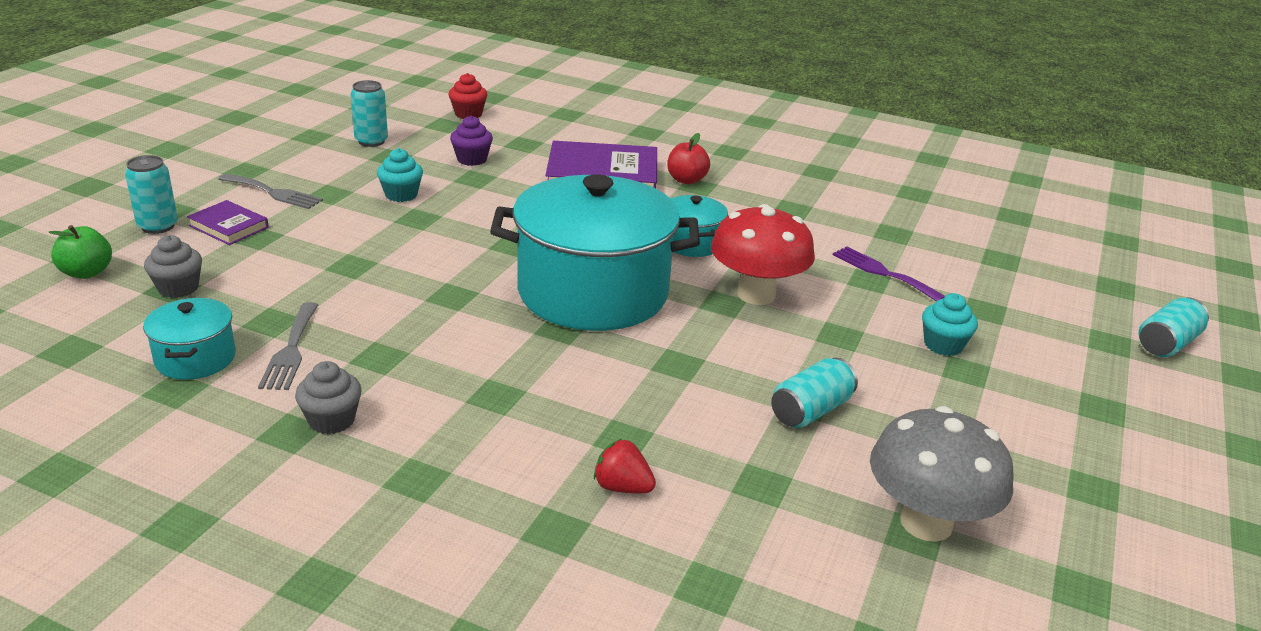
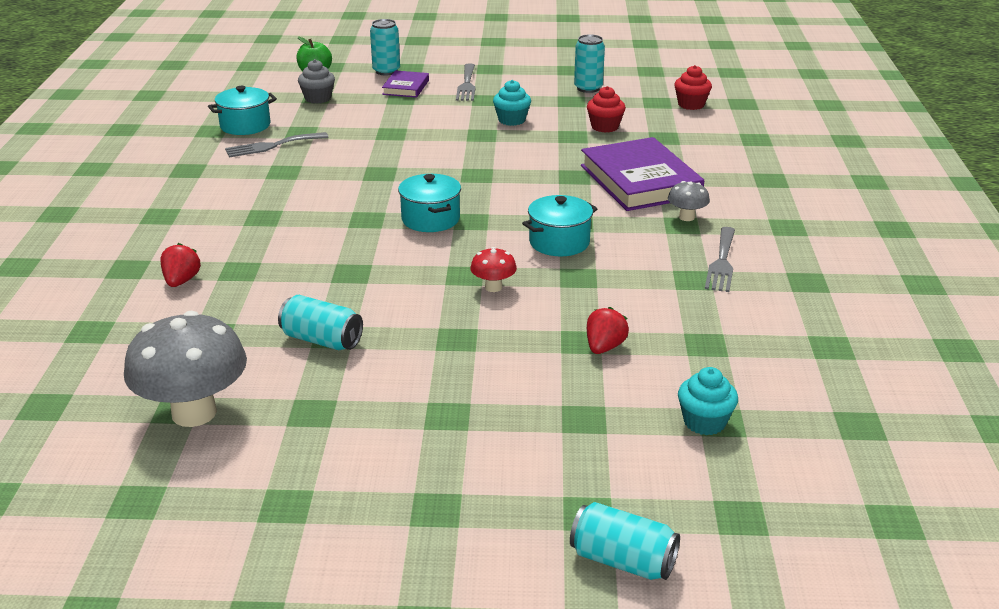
camera: 70 degrees right, 0 degrees up
grey cupcake [295,361,362,434] -> none
purple cupcake [450,116,493,166] -> red cupcake [587,86,626,133]
turquoise pot [490,174,700,331] -> turquoise pot [398,174,461,232], size x0.45
red apple [667,133,710,184] -> grey mushroom [668,181,710,221]
red mushroom [711,204,815,305] -> red mushroom [470,247,517,292], size x0.46
purple fork [833,247,945,301] -> red strawberry [587,307,629,354]
turquoise cupcake [922,293,978,356] -> turquoise cupcake moved to [678,367,738,435]
none -> grey fork [705,227,735,292]

